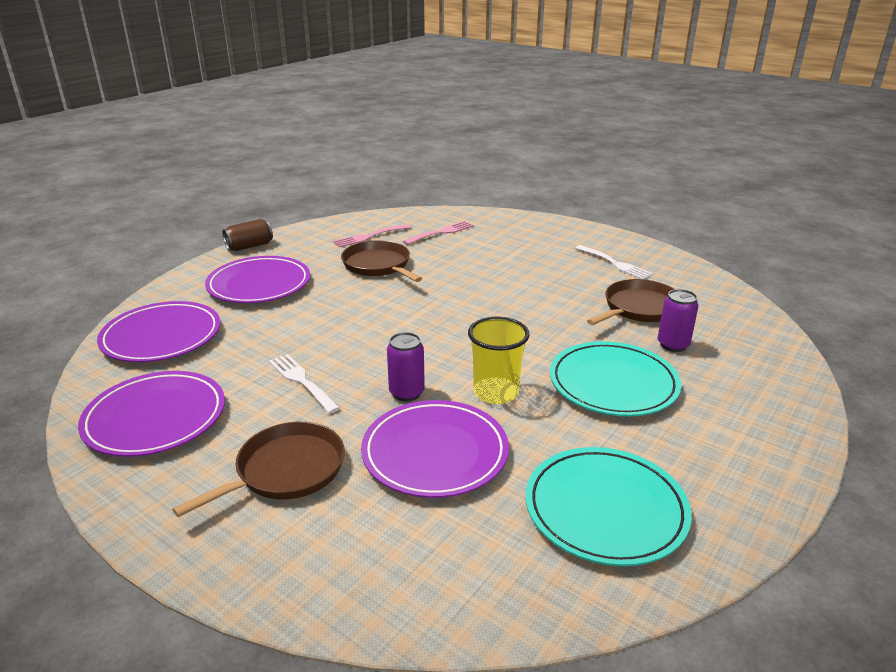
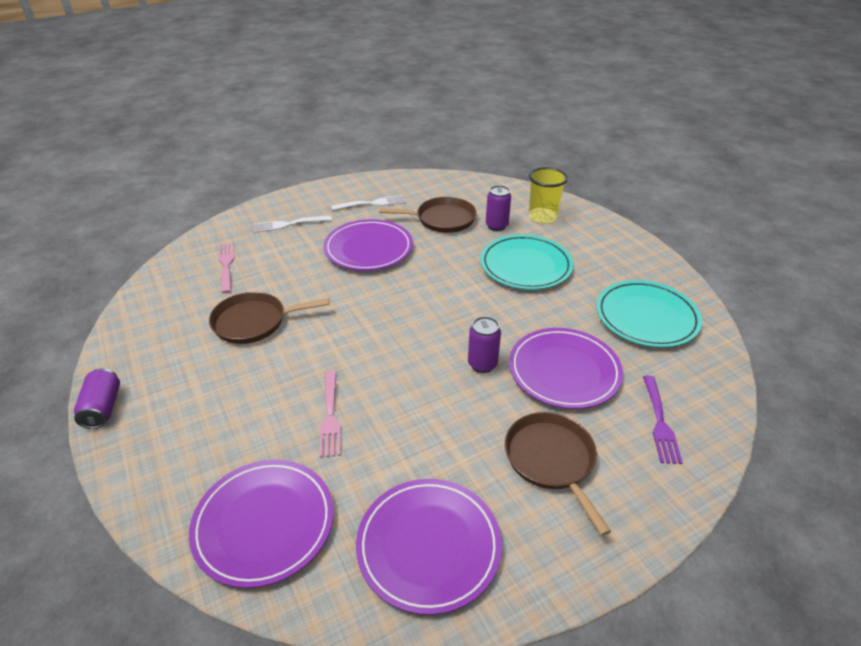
camera: 65 degrees left, 10 degrees up
purple plate [205,256,310,303] -> purple plate moved to [324,219,413,271]
brown can [222,219,273,251] -> purple can [74,368,120,429]
white fork [269,354,340,414] -> white fork moved to [254,216,332,233]
pink fork [333,224,411,247] -> pink fork moved to [320,370,341,458]
yellow cup [468,317,530,404] -> yellow cup moved to [529,167,568,224]
brown pan [587,279,674,325] -> brown pan turned 105 degrees clockwise [380,197,477,233]
none -> purple fork [643,375,683,464]

